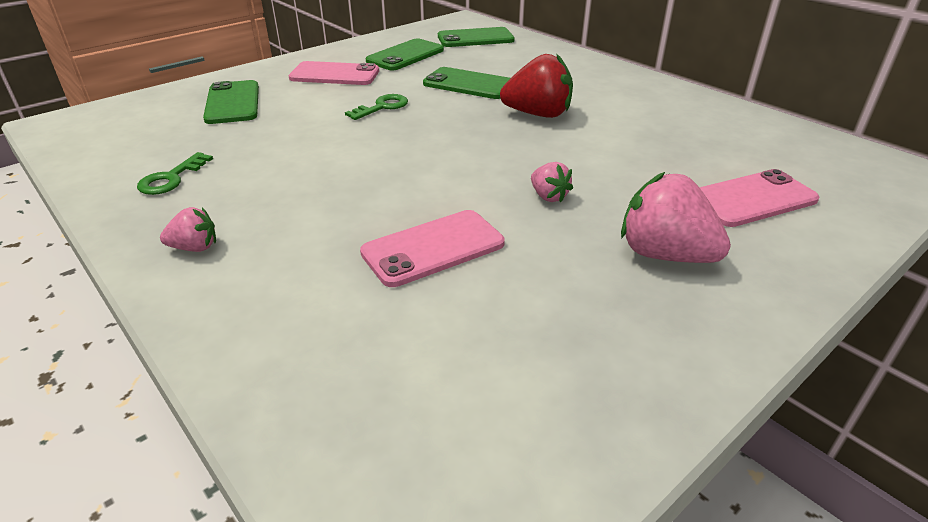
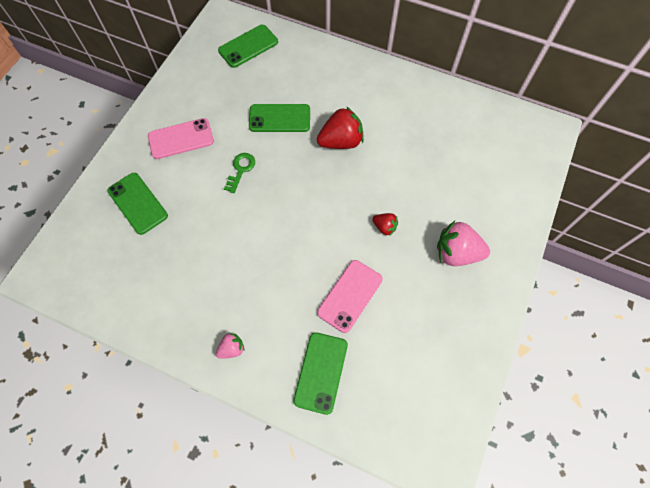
camera: 25 degrees left, 30 degrees up
green key [137,152,213,195] -> none
green phone [366,38,444,70] -> green phone moved to [293,332,348,415]
pink strawberry [531,162,573,202] -> red strawberry [372,213,398,236]
pink phone [699,169,819,227] -> none

